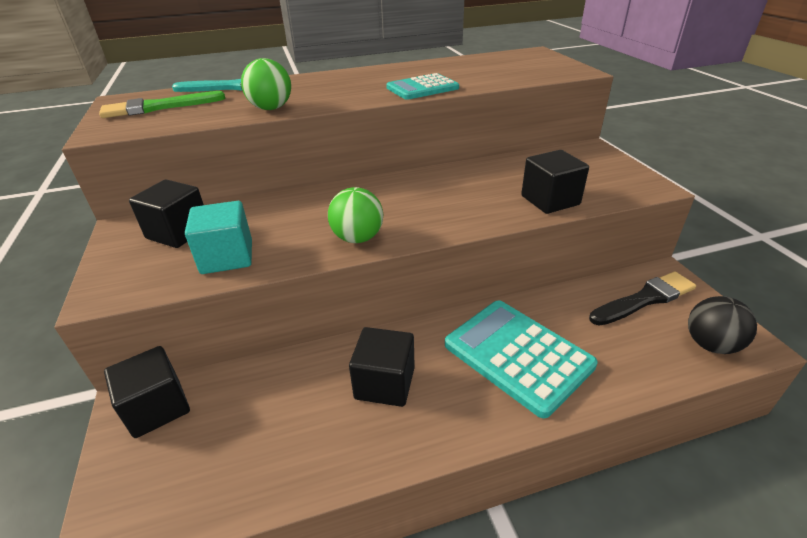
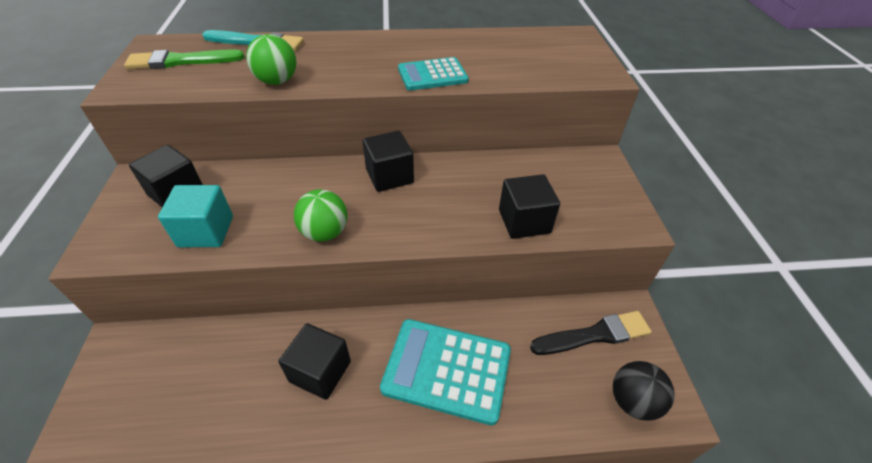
camera: 10 degrees right, 10 degrees up
black cube [104,346,190,438] -> black cube moved to [362,131,414,192]
turquoise calculator [445,300,598,418] -> turquoise calculator turned 45 degrees counterclockwise [380,319,511,426]

